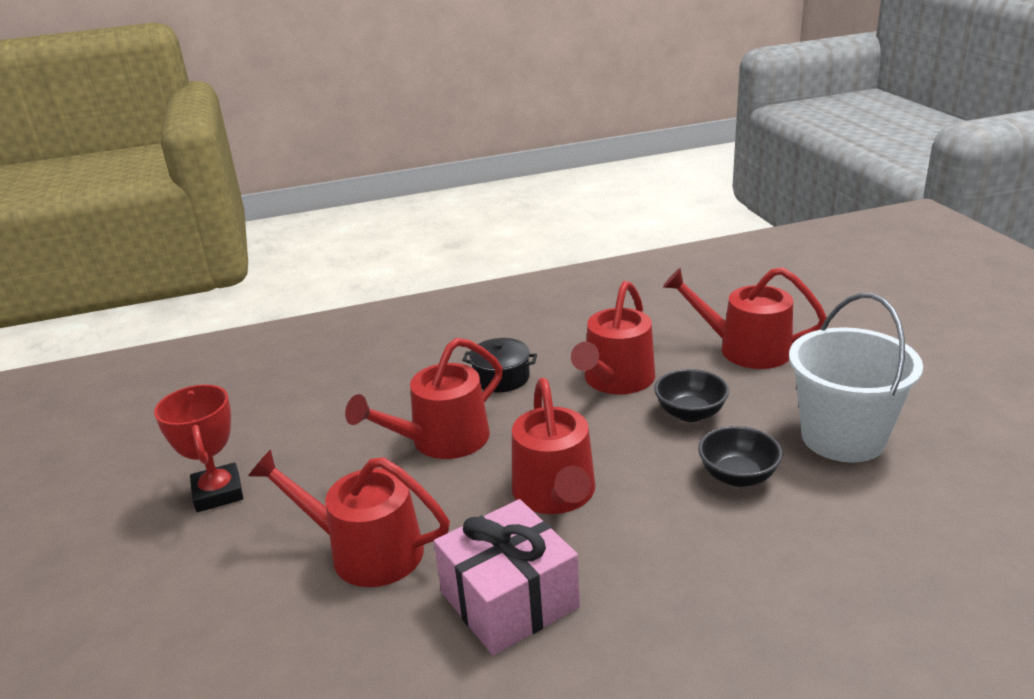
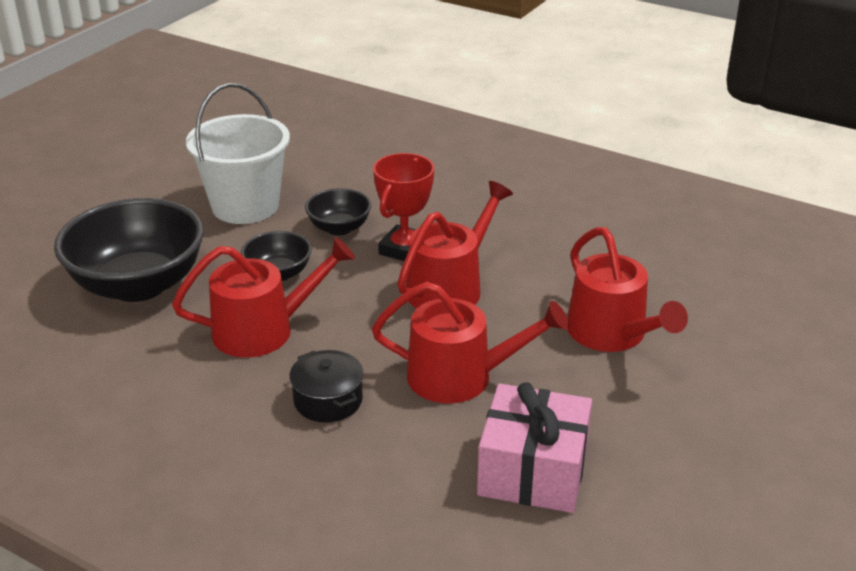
camera: 135 degrees left, 5 degrees up
red trophy [154,384,243,512] -> red trophy moved to [373,153,434,261]
pink gift [434,499,580,655] -> pink gift moved to [477,382,592,513]
red watering can [663,267,827,369] -> black bowl [54,198,204,302]

